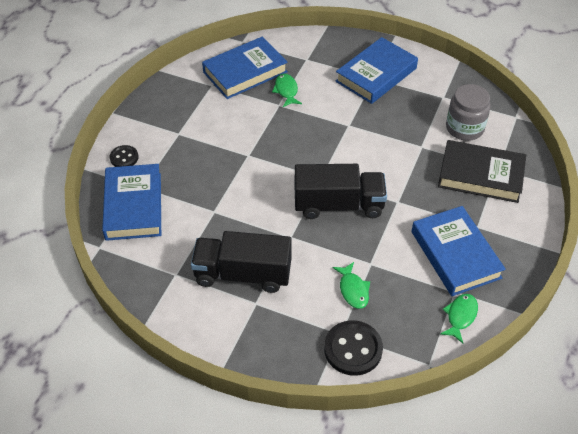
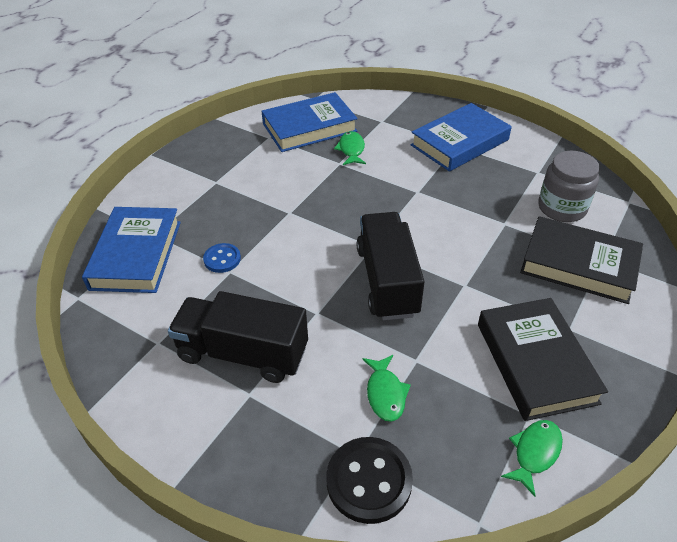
camera: 10 degrees right, 5 degrees down
black button [110,145,139,167] -> none
black truck [295,164,387,219] -> black truck turned 105 degrees counterclockwise [356,212,425,320]
blue book [411,206,506,296] -> black book [478,298,608,421]
none -> blue button [203,243,241,273]

